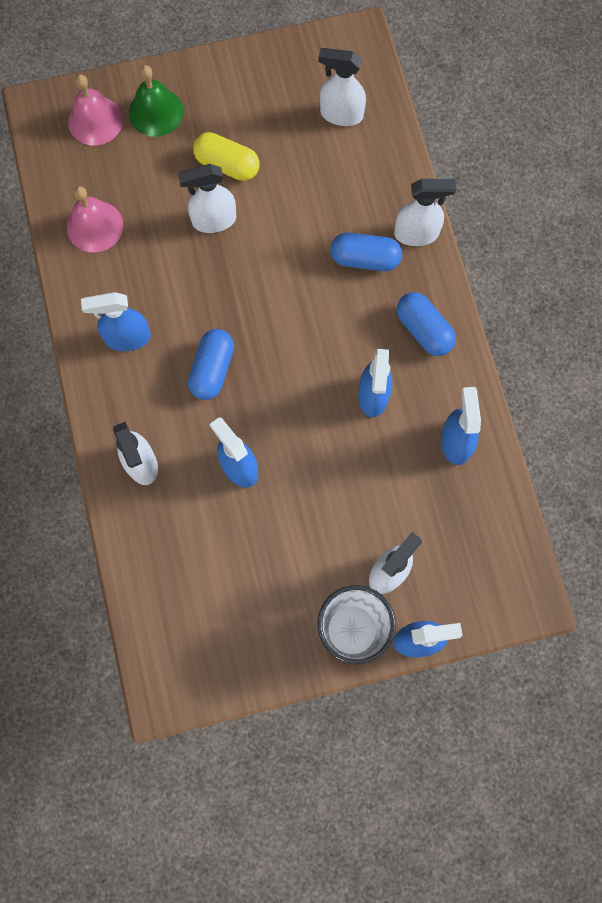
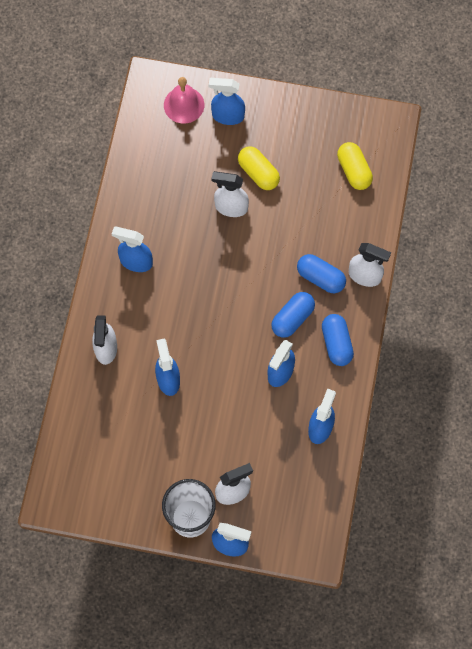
camera: 25 degrees right, 5 degrees down
pink bell [67,186,123,252] -> none
green bell [129,65,184,137] -> blue spray bottle [209,78,245,125]
blue capsule [188,329,234,400] -> blue capsule moved to [271,292,315,338]
white spray bottle [318,48,366,126] -> yellow capsule [337,142,373,190]

